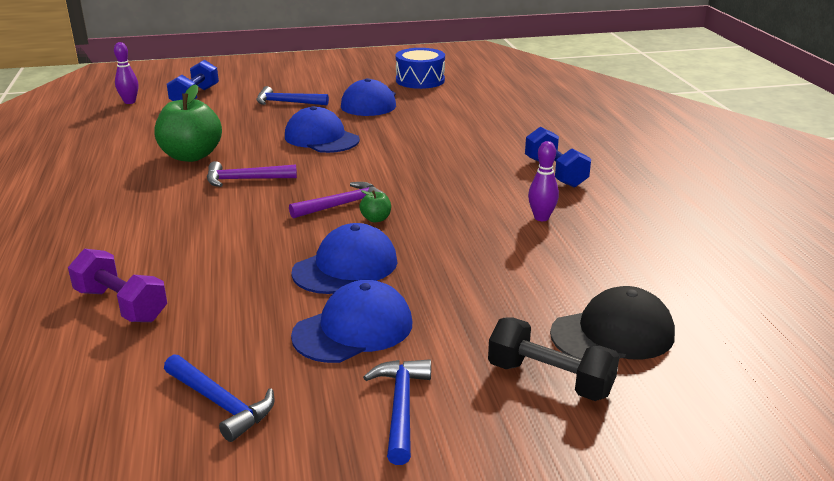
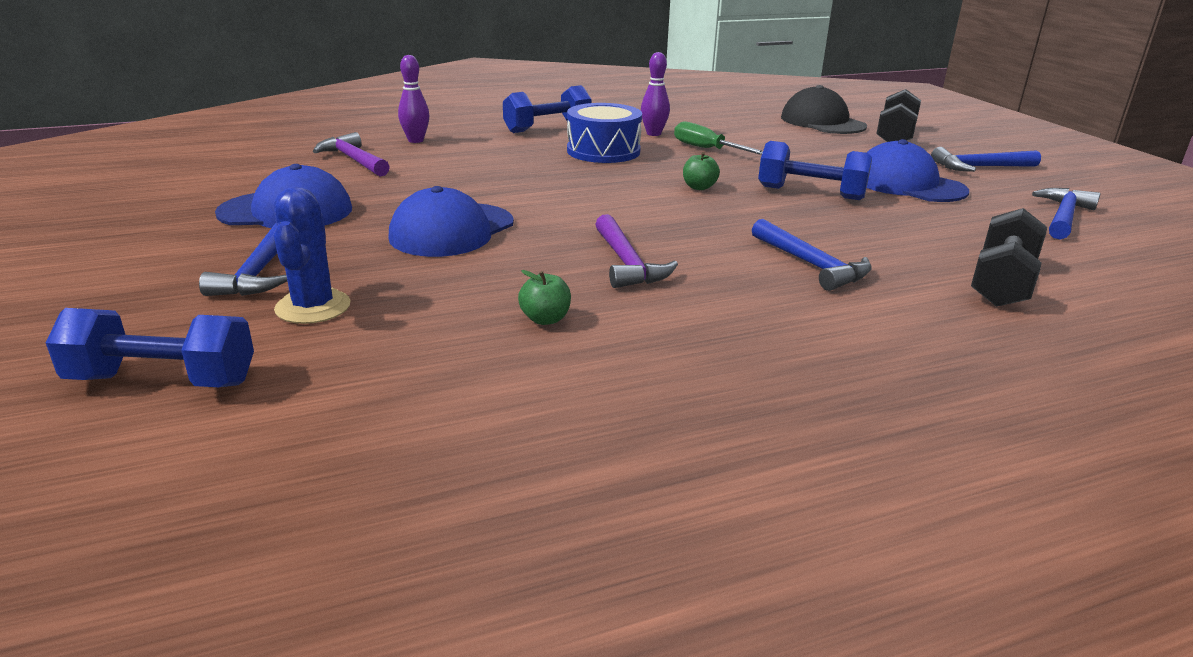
camera: 100 degrees left, 0 degrees up
purple dumbbell [68,248,167,322] -> black dumbbell [971,208,1047,307]
purple bowling pin [114,42,138,104] -> purple bowling pin moved to [398,55,430,143]
green apple [154,84,222,162] -> green apple [518,270,571,325], size x0.42
purple hammer [289,182,386,219] -> purple hammer moved to [313,132,390,176]
blue cap [291,223,397,294] -> blue dumbbell [758,141,872,200]
blue drum [396,48,445,89] -> blue drum moved to [567,103,642,163]
none -> blue cactus [274,187,351,324]
none -> green screwdriver [674,121,763,155]
none -> blue hammer [752,219,872,291]

